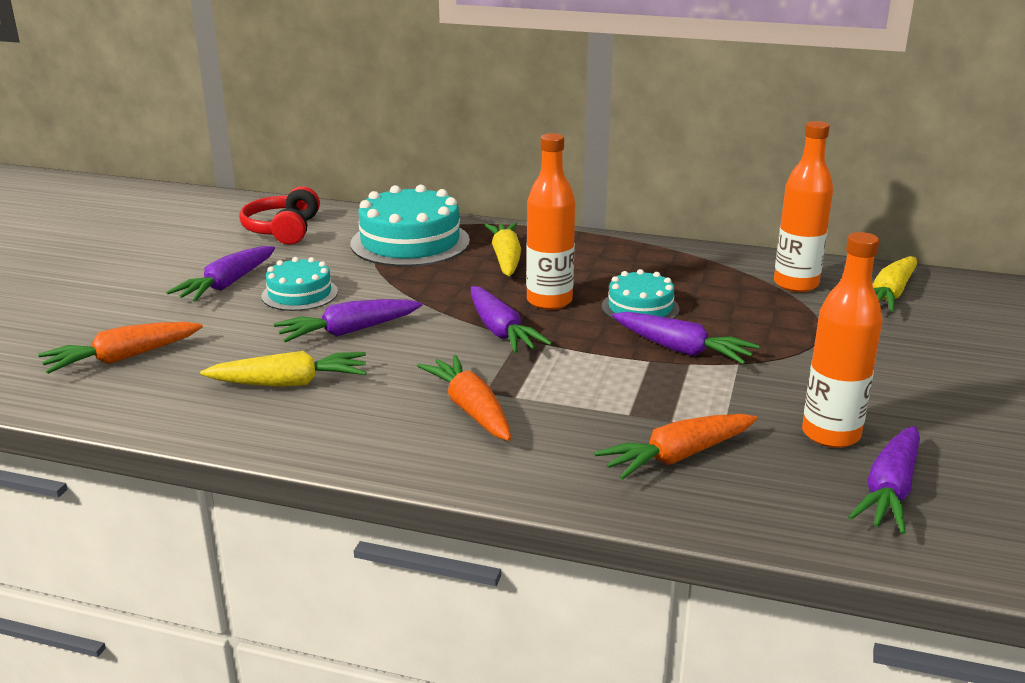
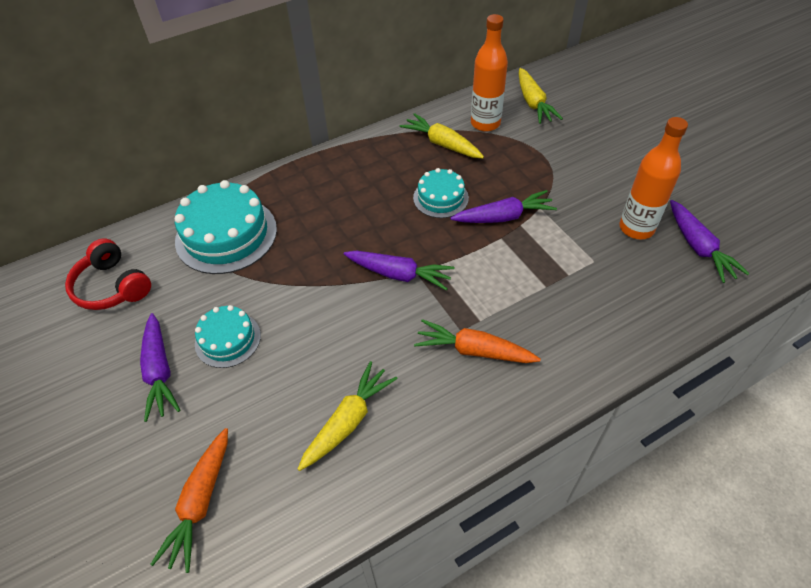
camera: 45 degrees left, 25 degrees up
purple carrot [274,299,422,342] -> none
yellow carrot [484,223,521,276] -> yellow carrot moved to [400,113,484,158]
orange bottle [526,133,575,310] -> none
orange carrot [594,414,757,480] -> none

